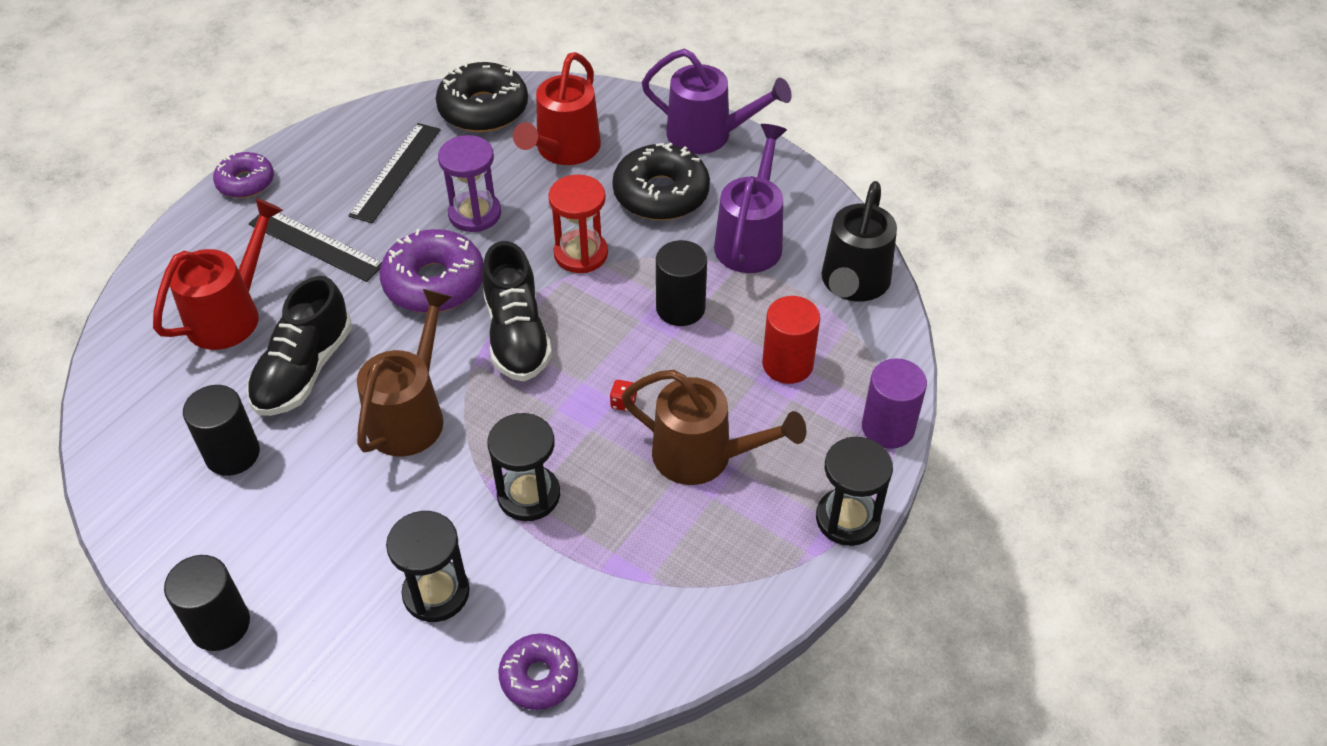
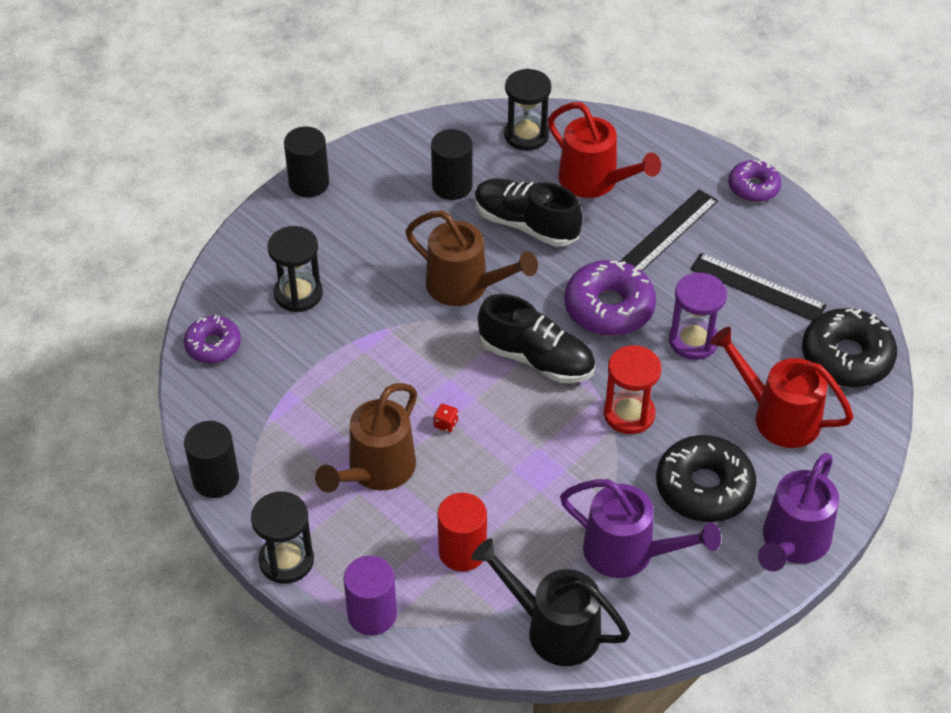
camera: 100 degrees right, 0 degrees up
black shoe [482,241,552,381] -> black shoe turned 150 degrees counterclockwise [478,294,595,383]
black hourglass [487,413,560,521] -> black hourglass moved to [504,69,551,151]
black cylinder [656,240,707,326] -> black cylinder moved to [184,421,239,498]

